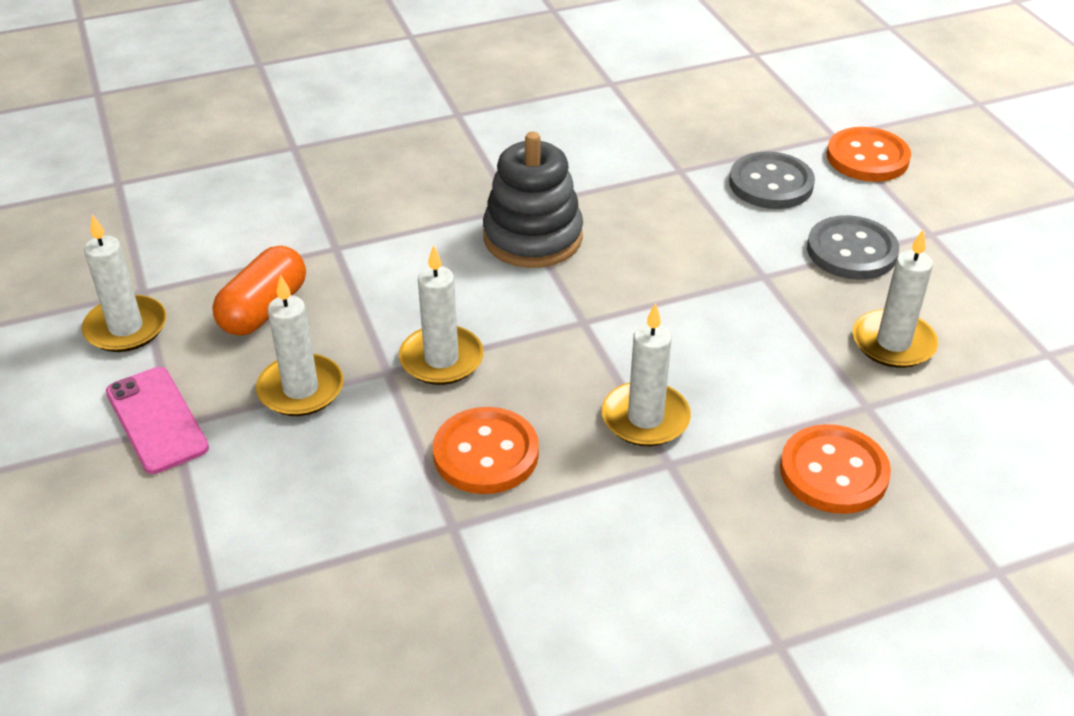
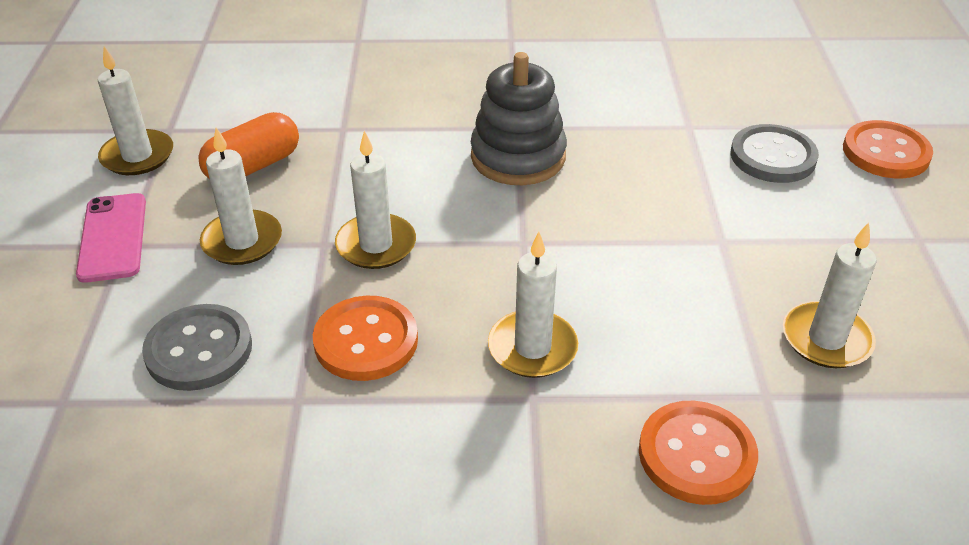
camera: 20 degrees right, 0 degrees up
grey button [807,215,899,280] -> grey button moved to [142,304,252,391]

